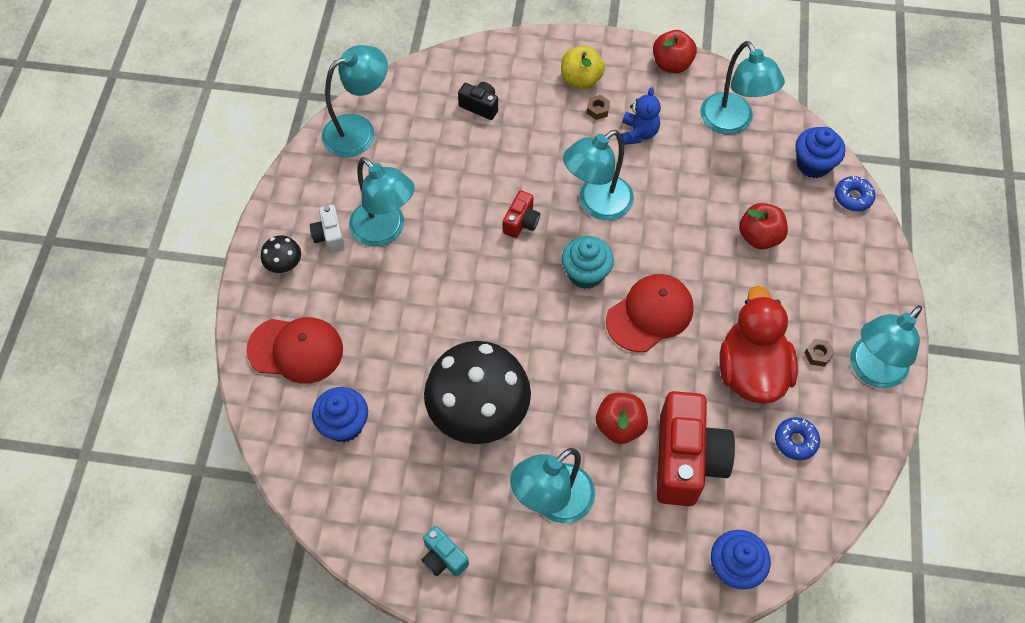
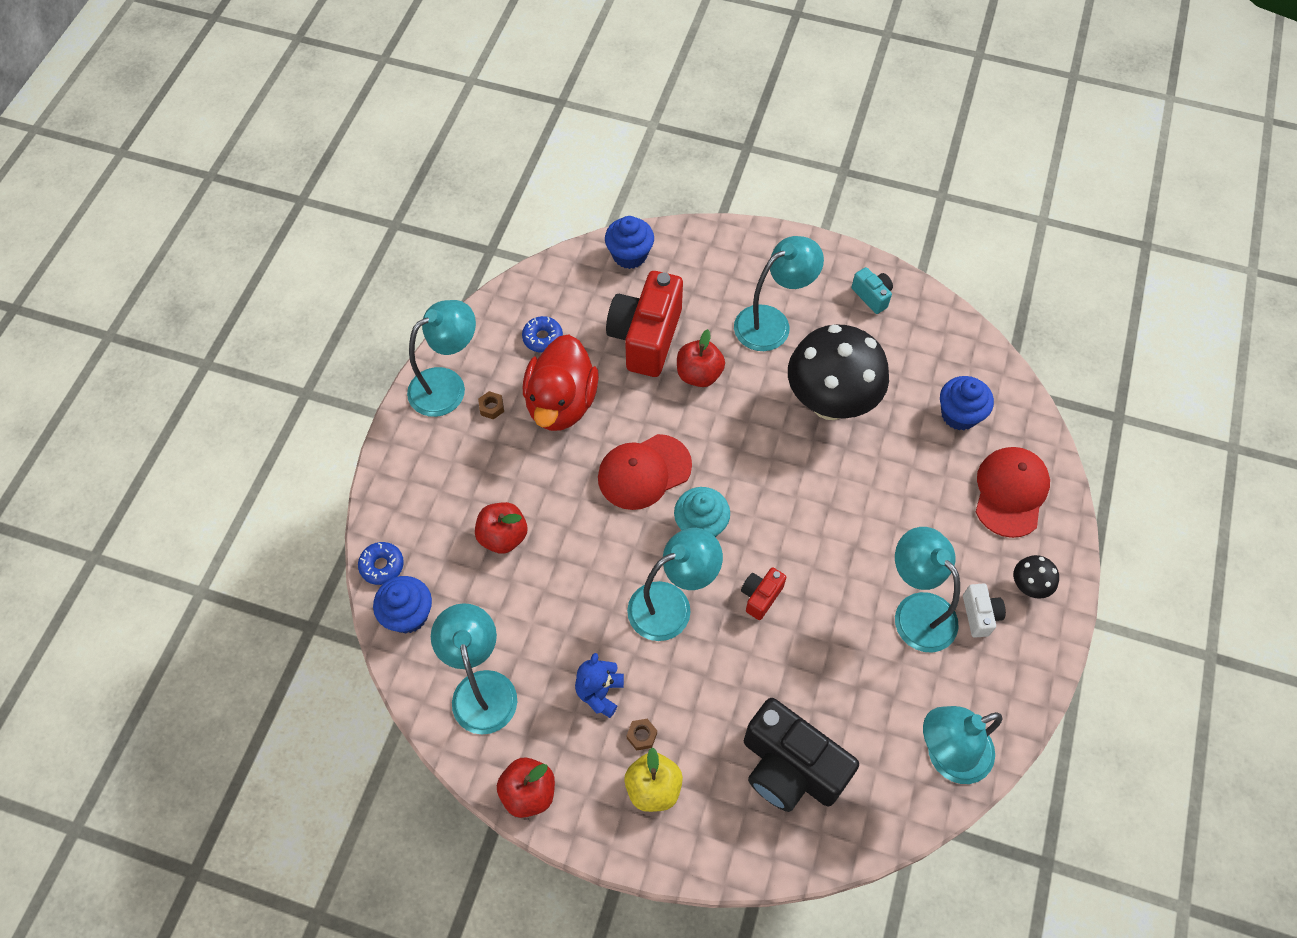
camera: 170 degrees left, 0 degrees up
red cap [246,317,343,384] -> red cap turned 90 degrees clockwise [976,447,1050,538]
black camera [458,82,498,120] -> black camera [744,698,859,812], size x2.15

